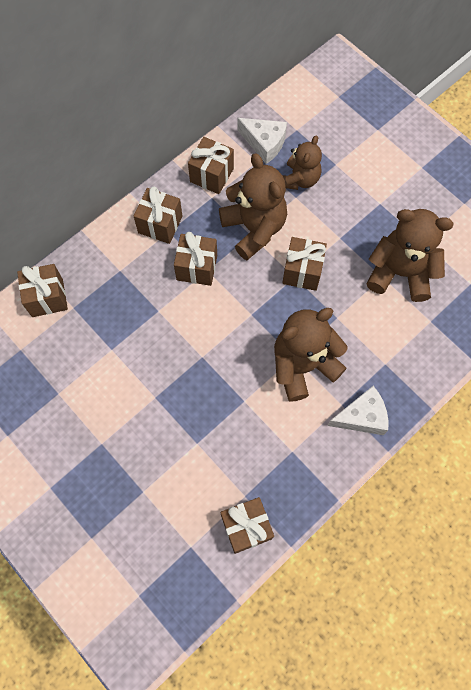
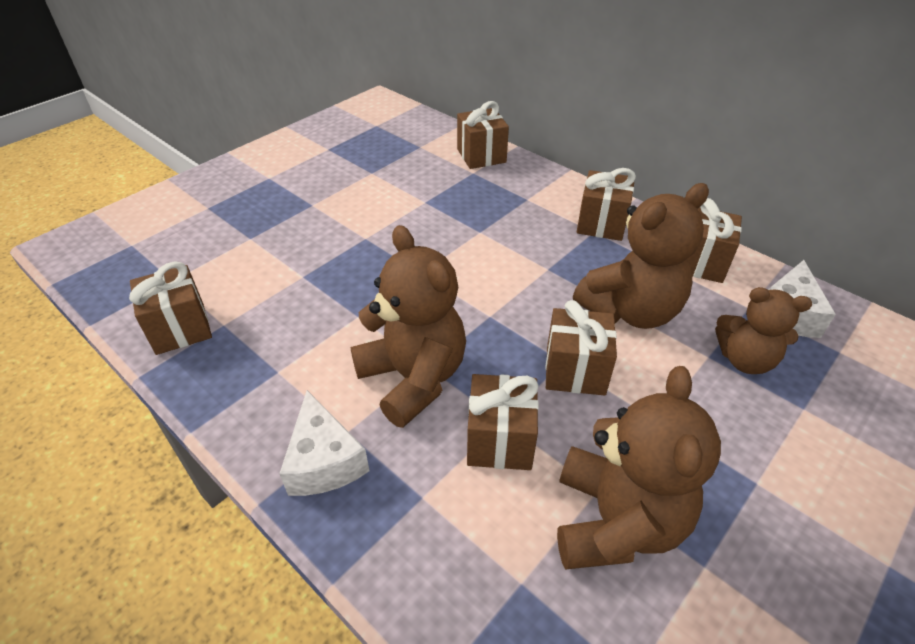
camera: 85 degrees right, 25 degrees down
brown gift [174,232,217,286] -> brown gift moved to [467,374,539,470]

